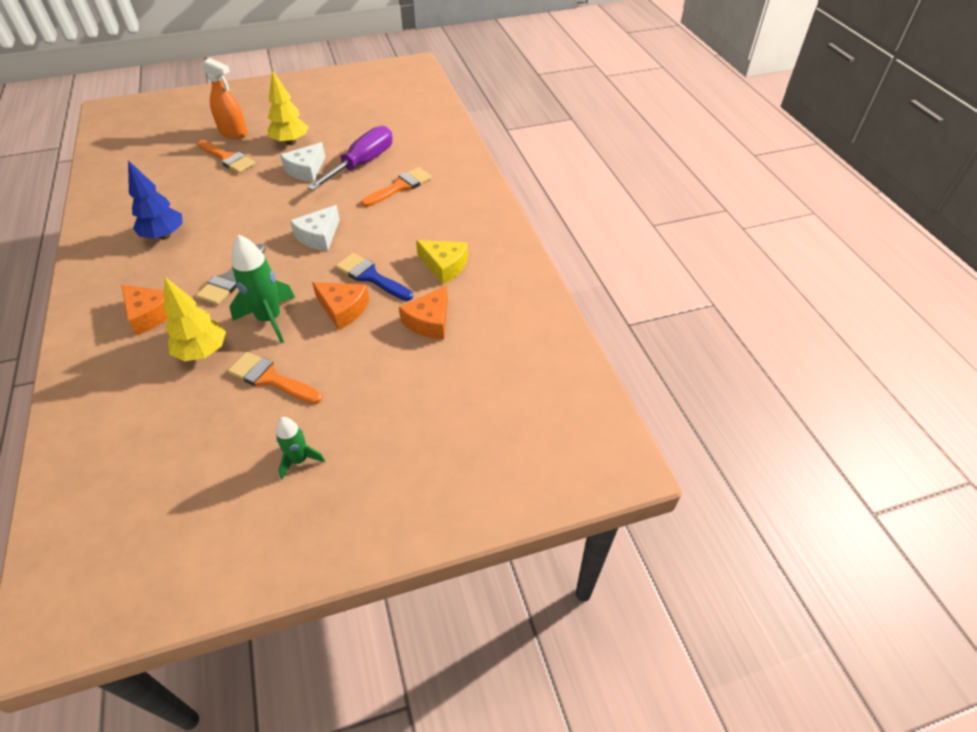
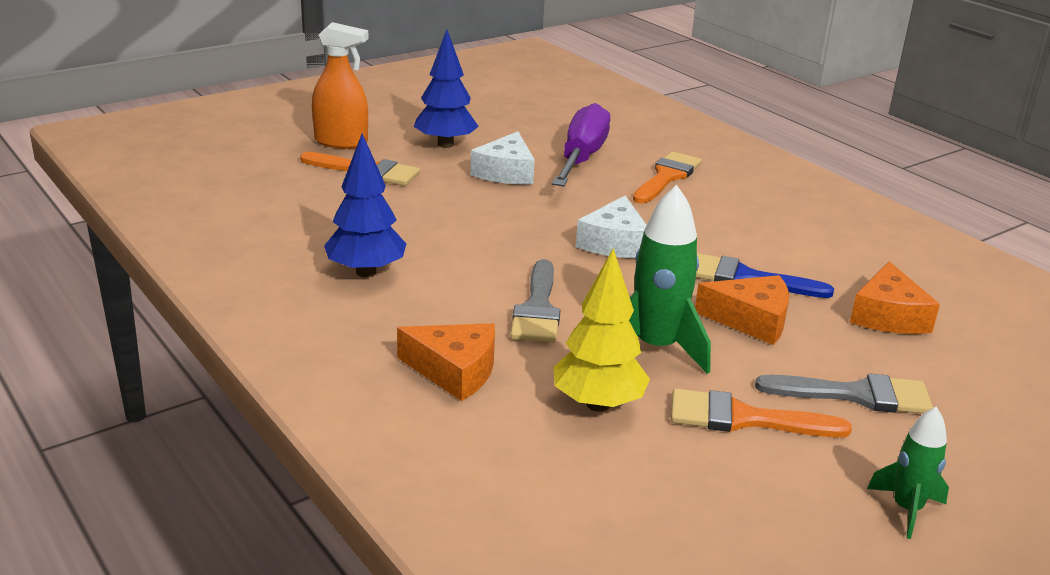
camera: 20 degrees left, 20 degrees down
yellow tree [268,70,308,145] -> blue tree [414,30,479,148]
yellow cheese [416,240,468,284] -> none
none -> grey brush [755,373,933,413]

